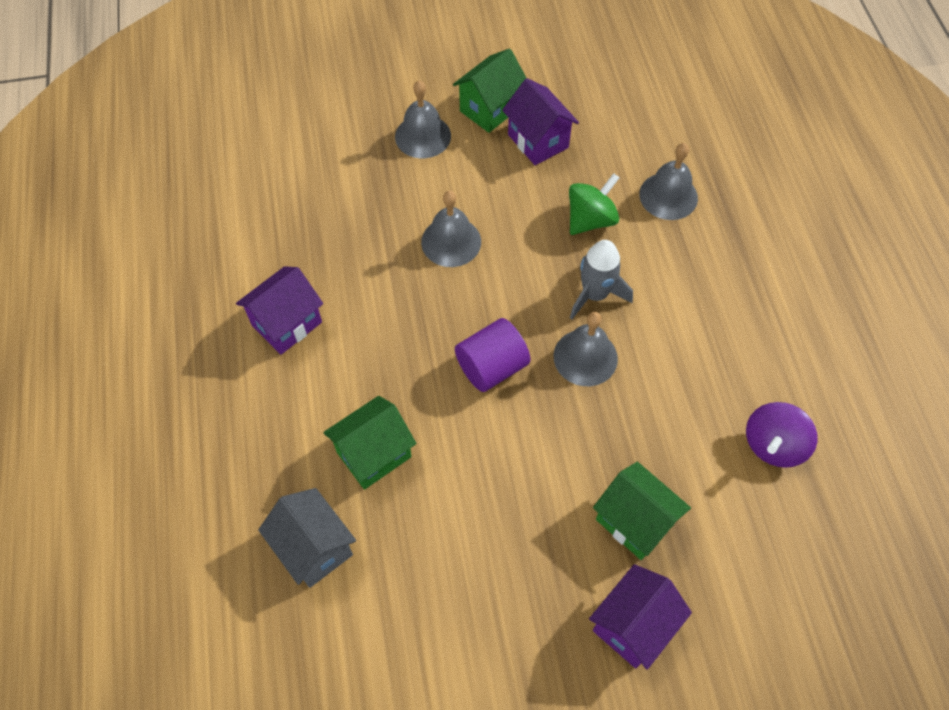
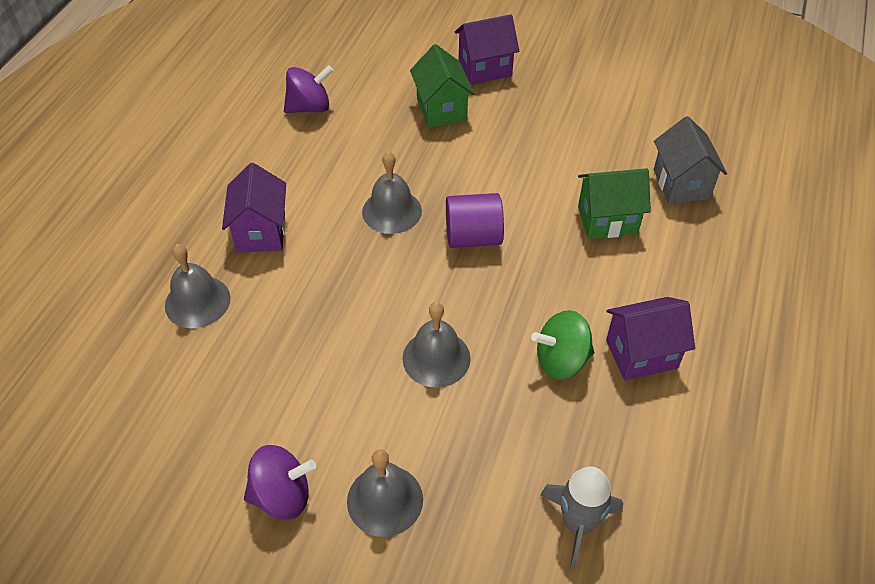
camera: 150 degrees left, 10 degrees down
green house [453,49,527,133] -> purple spinning top [244,445,316,520]
purple house [502,78,579,165] -> purple house moved to [222,163,286,253]
green spinning top [569,173,619,235] -> green spinning top moved to [531,310,594,379]
grey rocket [570,240,633,320] -> grey rocket moved to [540,467,623,570]

